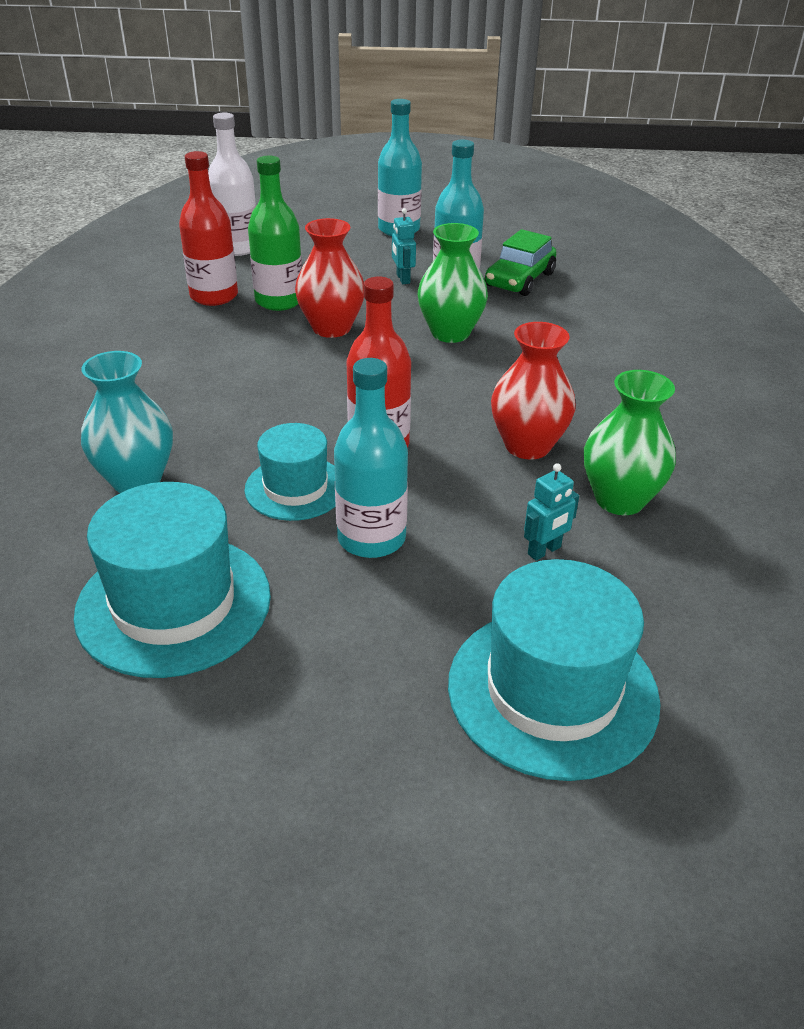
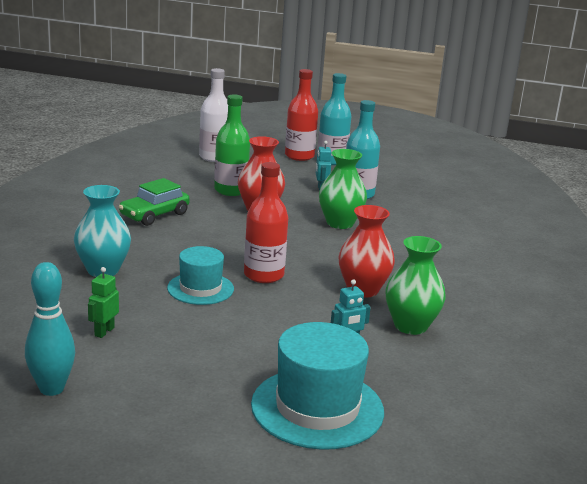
camera: 10 degrees right, 15 degrees down
turquoise hat [74,482,271,678] -> green robot [88,267,119,338]
red bottle [179,151,238,306] -> red bottle moved to [285,69,318,161]
turquoise bottle [334,358,408,558] -> none
green car [485,229,557,296] -> green car moved to [119,178,190,226]
none -> turquoise bowling pin [25,262,75,396]

